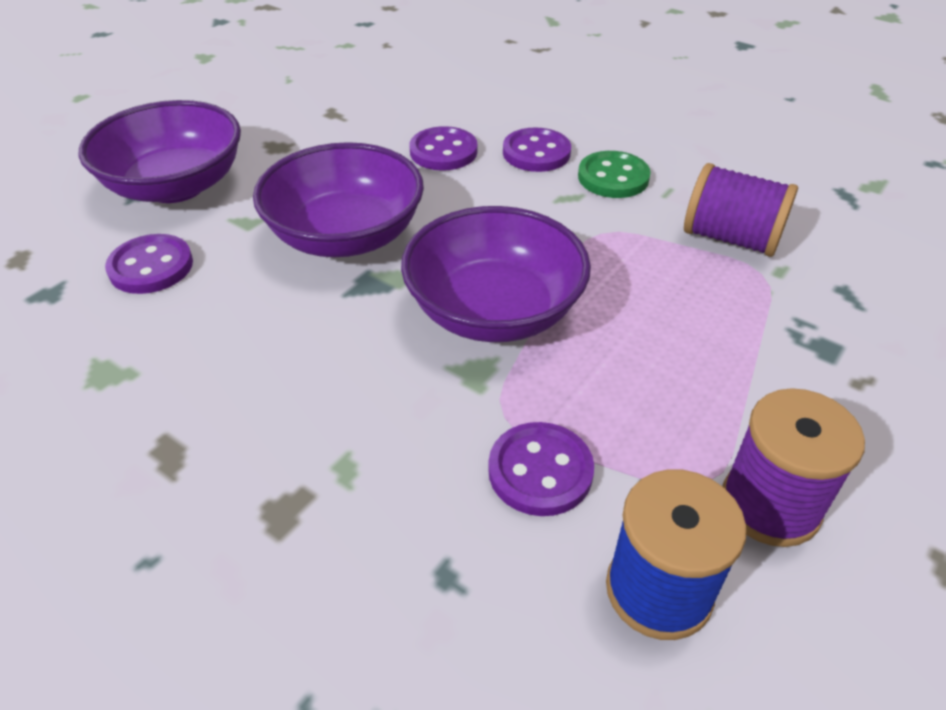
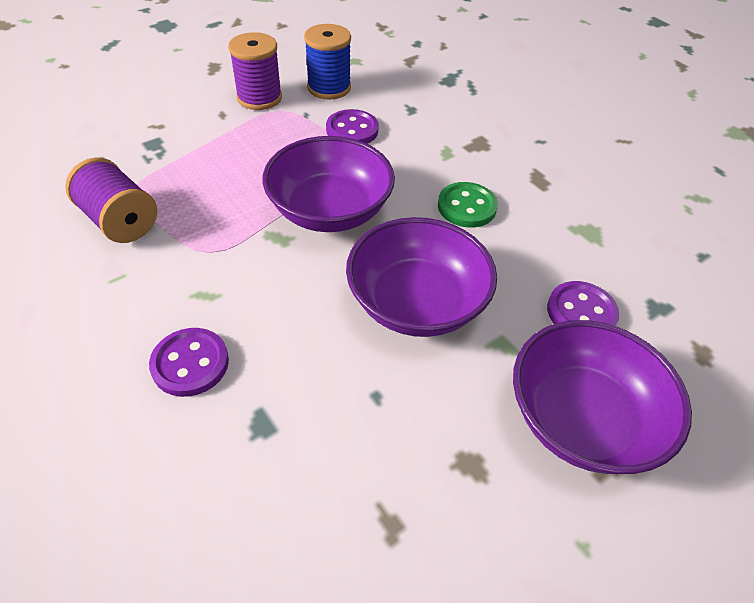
camera: 165 degrees left, 5 degrees up
purple button [409,126,478,171] -> none
green button [578,151,651,198] -> green button moved to [438,182,498,228]

